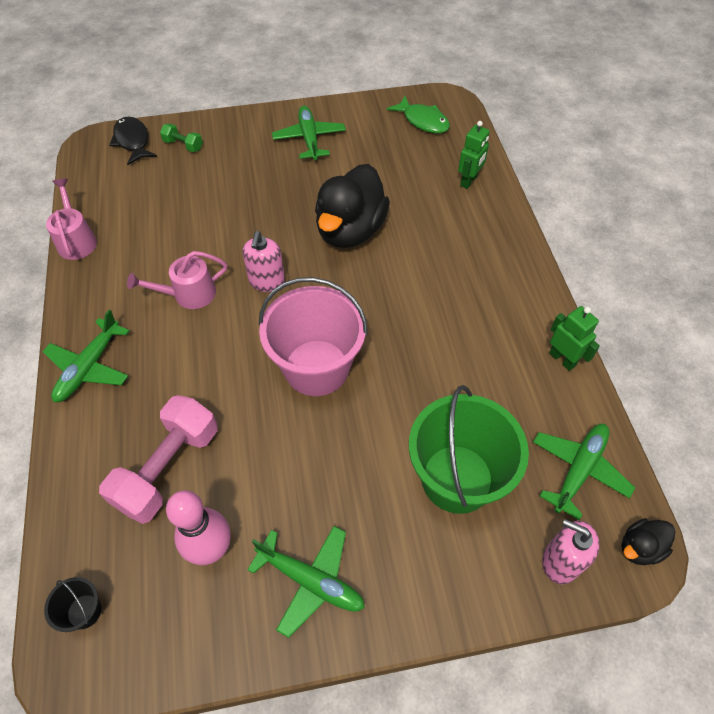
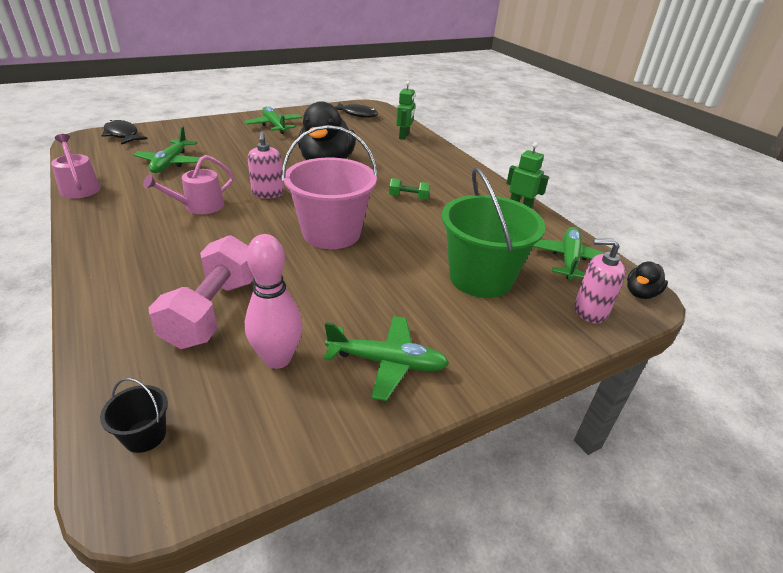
camera: 20 degrees left, 20 degrees down
green plane [43,309,130,402] -> green plane moved to [133,127,201,173]
green dumbbell [160,124,203,152] -> green dumbbell moved to [389,178,430,200]
green fish [387,96,450,133] -> black fish [334,103,378,118]

